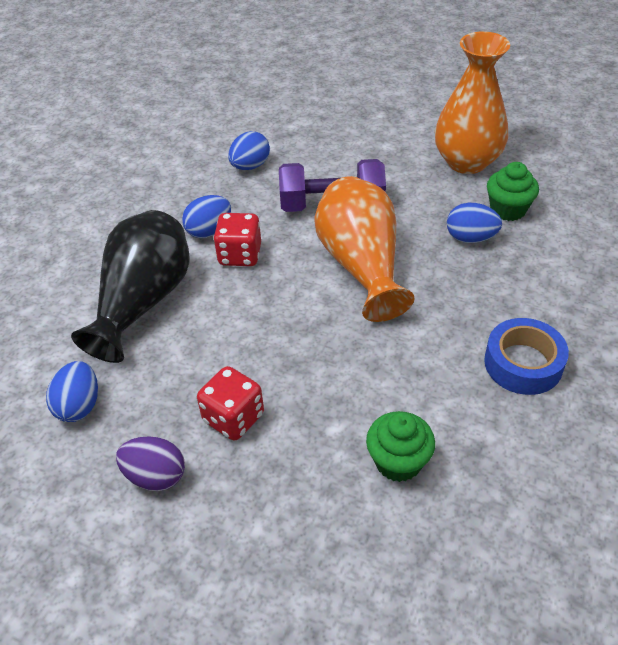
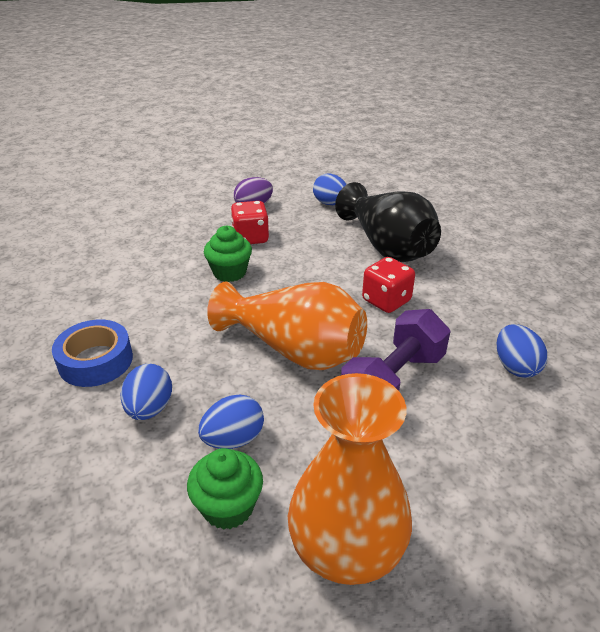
camera: 130 degrees right, 10 degrees down
blue egg [182,195,231,238] -> blue egg moved to [121,364,172,420]
green cupcake [366,411,435,482] -> green cupcake moved to [204,226,252,282]

